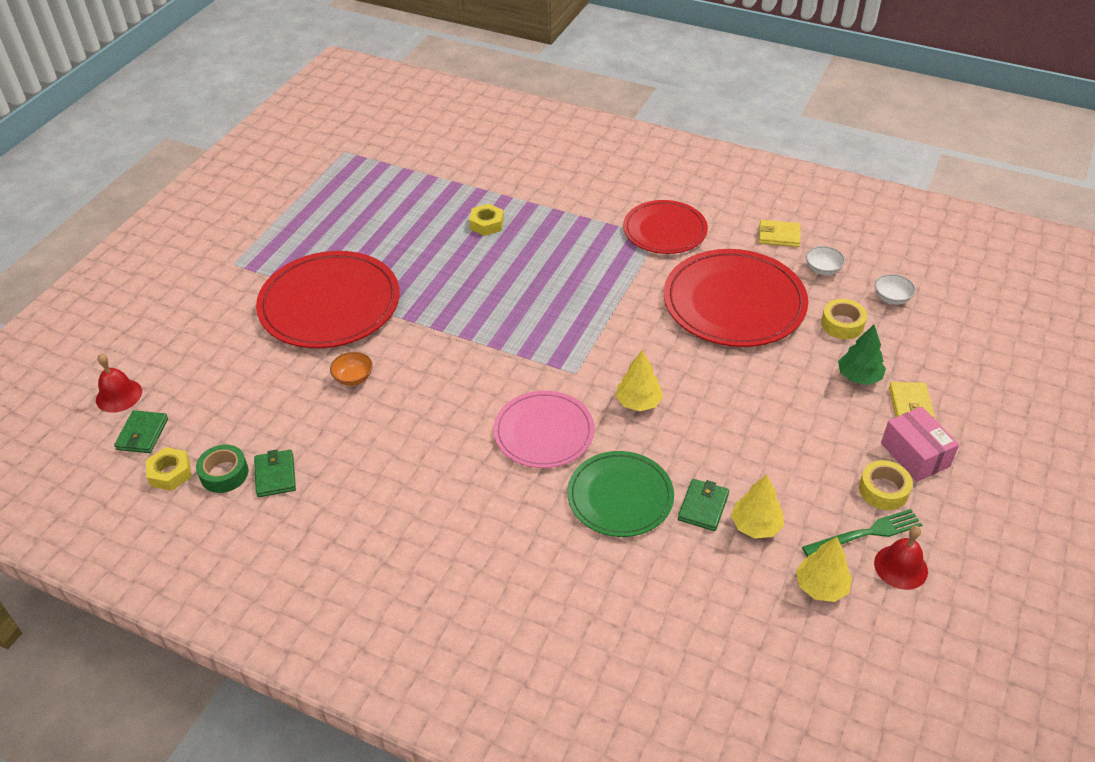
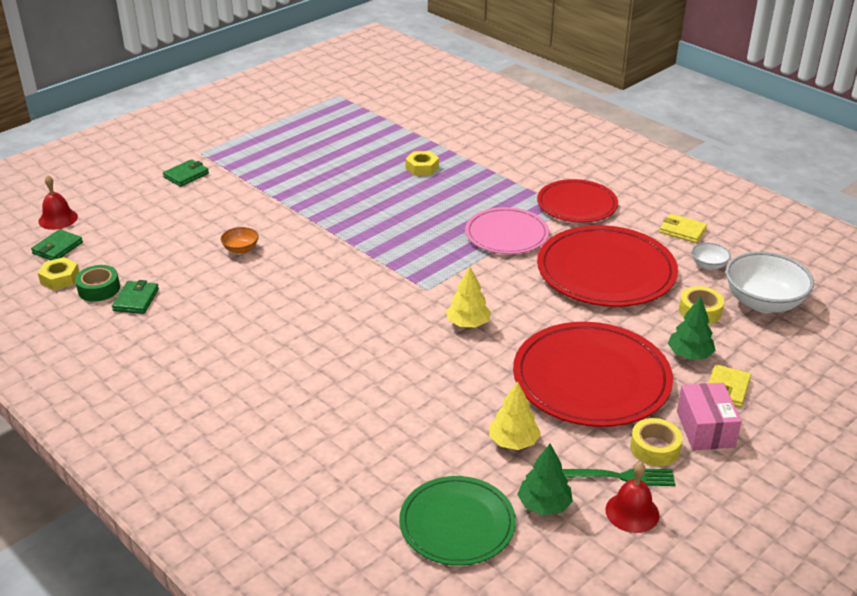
camera: 20 degrees right, 10 degrees down
red plate [256,251,400,348] -> red plate moved to [513,322,673,427]
pink plate [493,391,594,468] -> pink plate moved to [465,207,549,254]
green plate [567,451,674,537] -> green plate moved to [399,476,516,566]
green wallet [678,479,729,531] -> green wallet moved to [163,159,209,187]
yellow tree [796,537,852,602] -> green tree [517,444,573,515]
white bowl [875,274,916,305] -> white bowl [726,252,814,313], size x2.10

